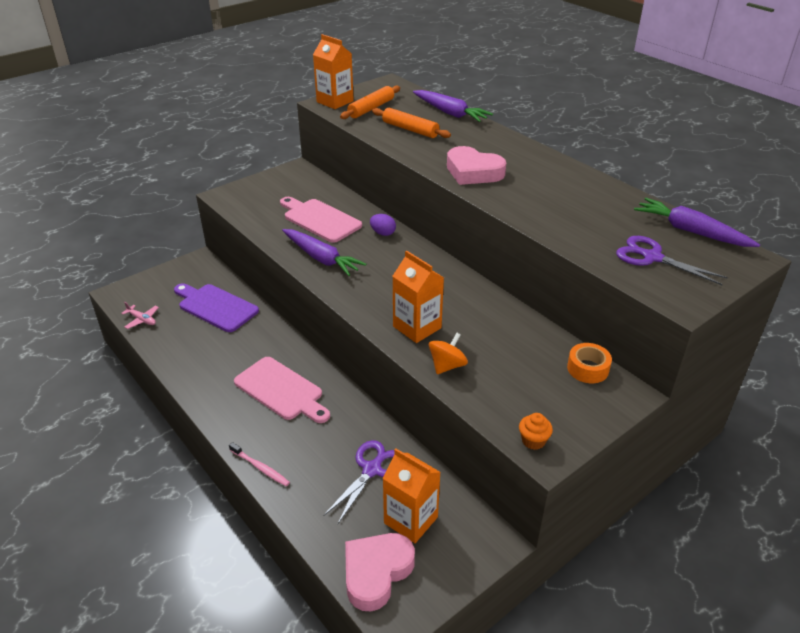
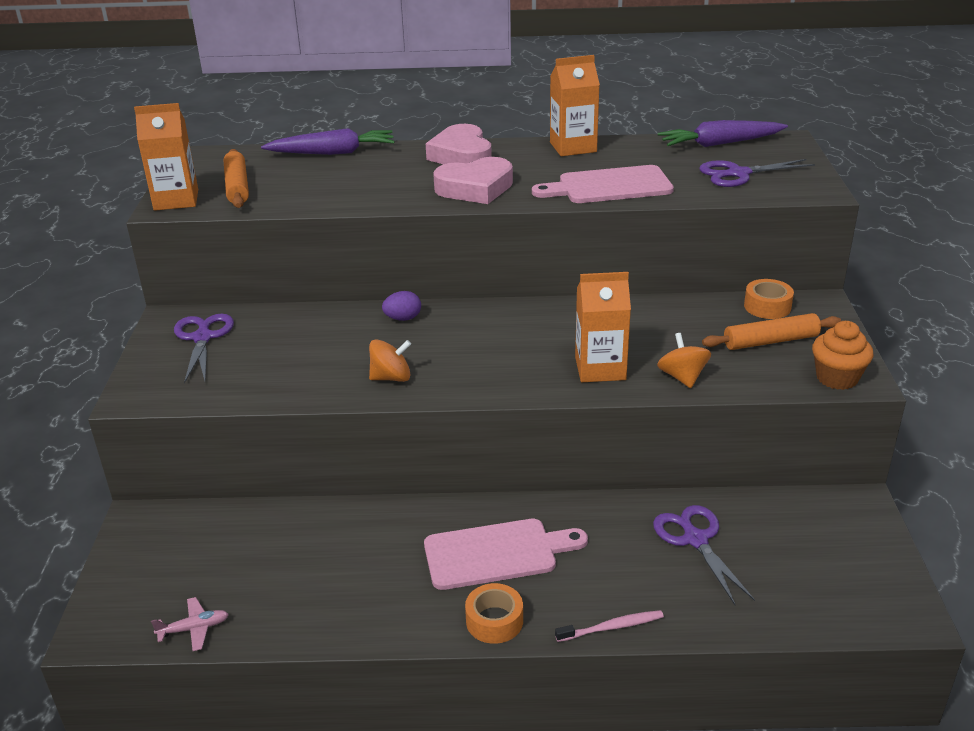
camera: 50 degrees left, 5 degrees down
purple cutting board [174,283,259,332] -> none
pink cutting board [280,197,362,243] -> pink cutting board moved to [532,165,674,203]
purple carrot [282,229,366,276] -> orange spinning top [369,339,411,382]
pink heart [345,533,415,611] -> pink heart moved to [426,124,492,164]
orange rolling pin [372,108,451,138] -> orange rolling pin moved to [702,313,841,350]
orange carton [382,449,441,543] -> orange carton moved to [550,55,600,156]
orange cupcake [519,413,553,450] -> orange cupcake [812,321,873,390], size x1.55
none -> purple scissors [174,314,234,384]
none -> orange tape [465,583,523,644]

